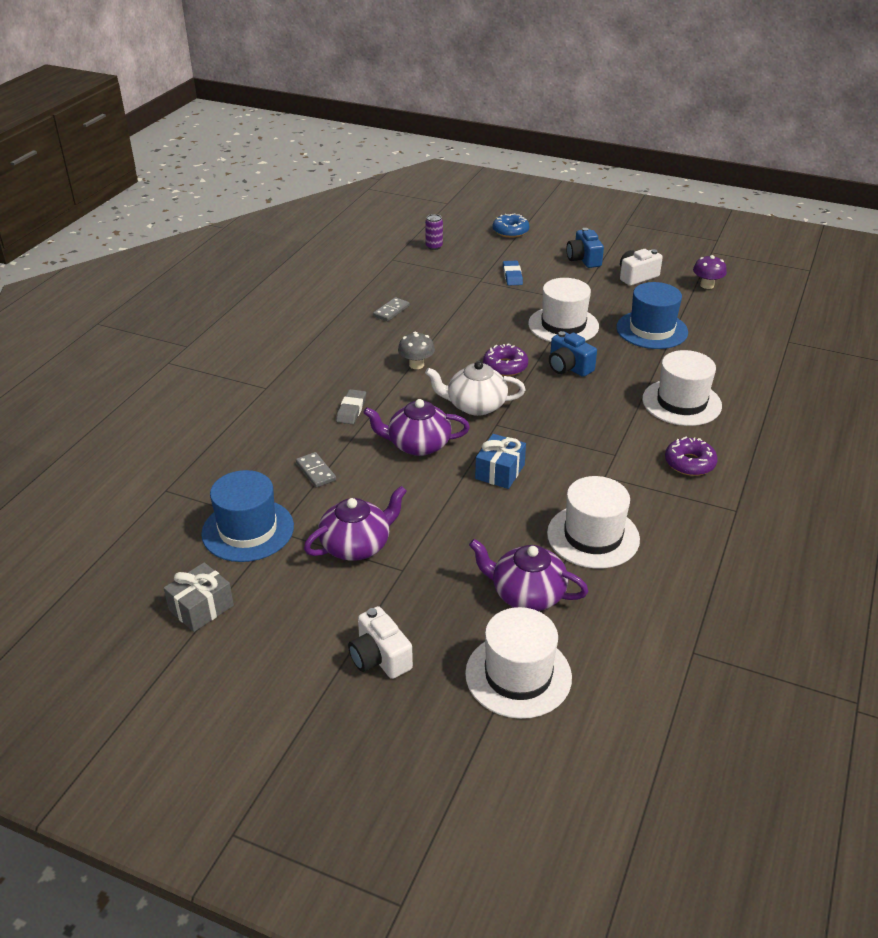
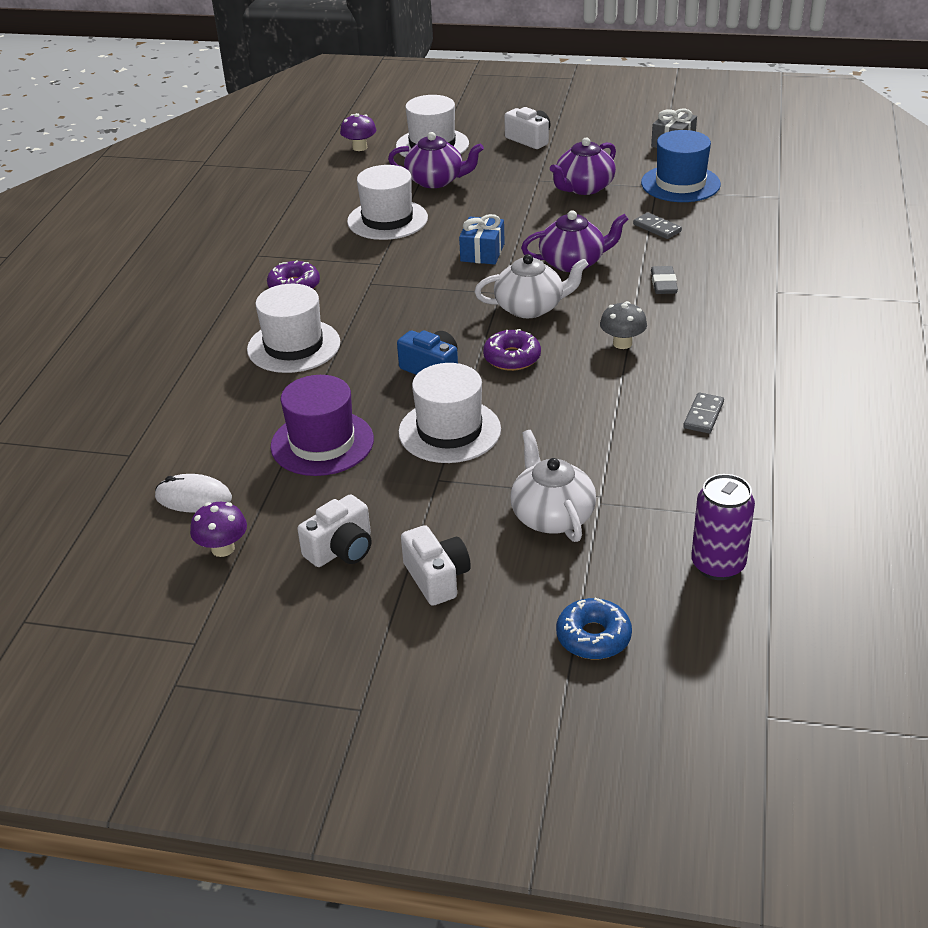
camera: 170 degrees right, 0 degrees up
purple can [425,214,443,250] -> purple can [691,474,755,580], size x1.67
blue eraser [503,261,523,285] -> white teapot [510,430,596,542]
blue camera [566,228,604,268] -> white camera [401,525,471,606]
blue hat [616,282,688,349] -> purple hat [270,375,374,476]
none -> white mouse [155,474,232,513]
none -> purple mushroom [340,113,376,151]

